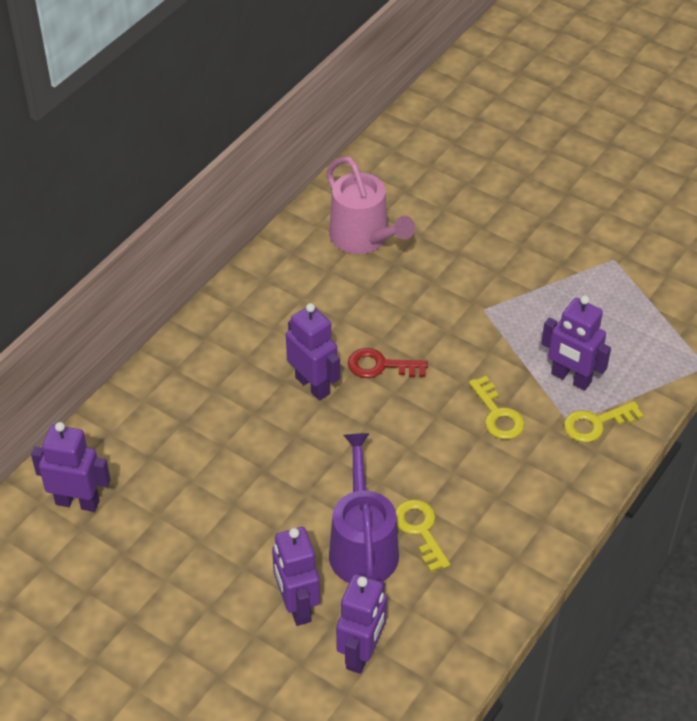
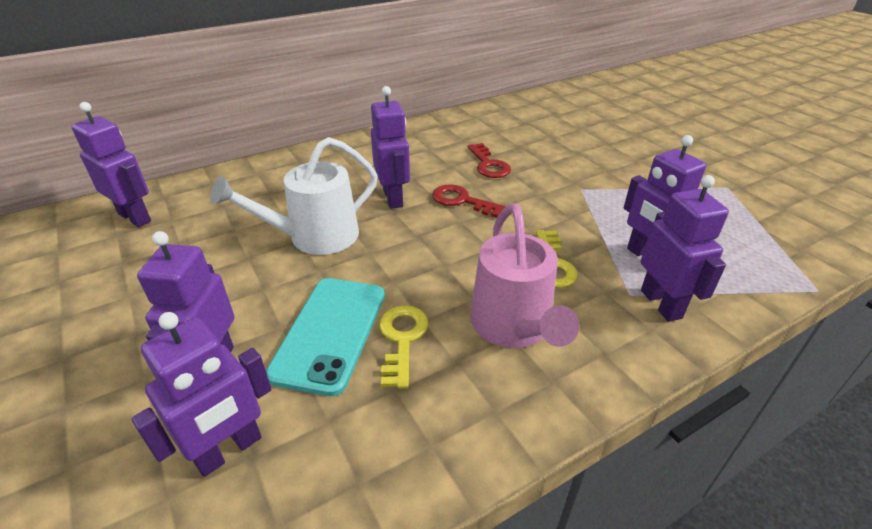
camera: 25 degrees right, 10 degrees down
pink watering can [327,156,415,254] -> pink watering can moved to [470,204,579,348]
purple watering can [329,433,399,583] -> turquoise phone [266,278,385,396]
yellow key [564,401,643,443] -> purple robot [641,175,729,322]
none -> white watering can [210,137,378,255]
none -> red key [468,143,511,178]

